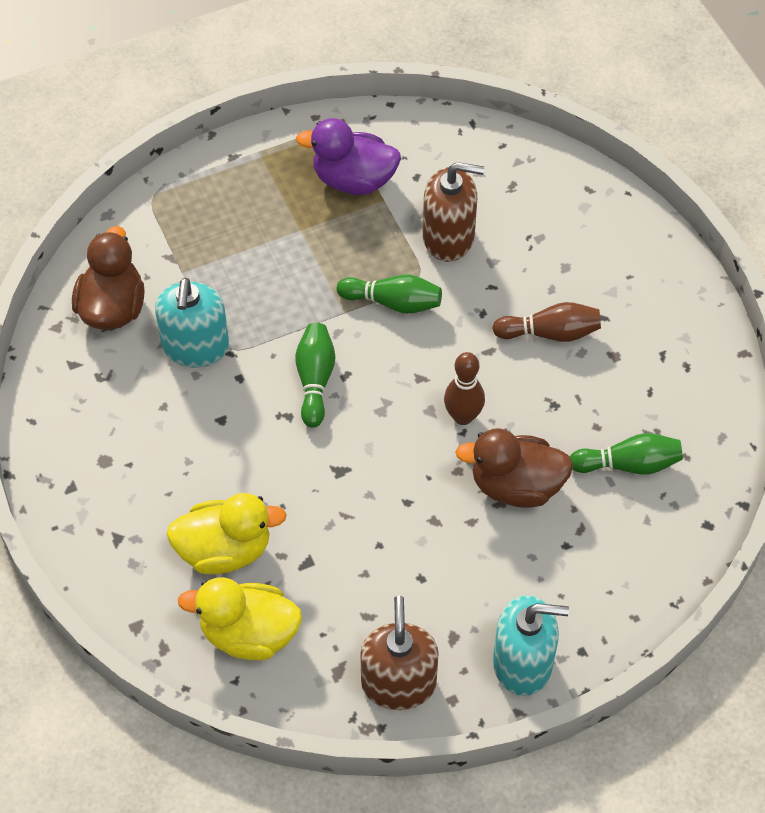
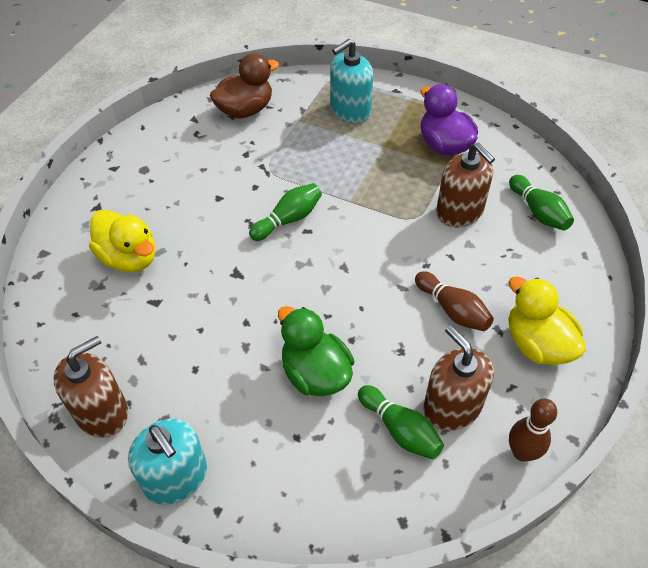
camera: 50 degrees right, 5 degrees down
turquoise soap dispenser [155,278,229,368] -> turquoise soap dispenser moved to [330,39,373,123]
yellow duck [178,577,302,660] -> yellow duck moved to [508,277,586,365]
green bowling pin [337,275,442,314] -> green bowling pin moved to [509,175,574,230]
brown bowling pin [444,352,485,425] -> brown bowling pin moved to [509,399,557,462]
brown duck [455,428,574,508] -> green duck [278,306,354,396]
none -> brown soap dispenser [423,326,494,431]

